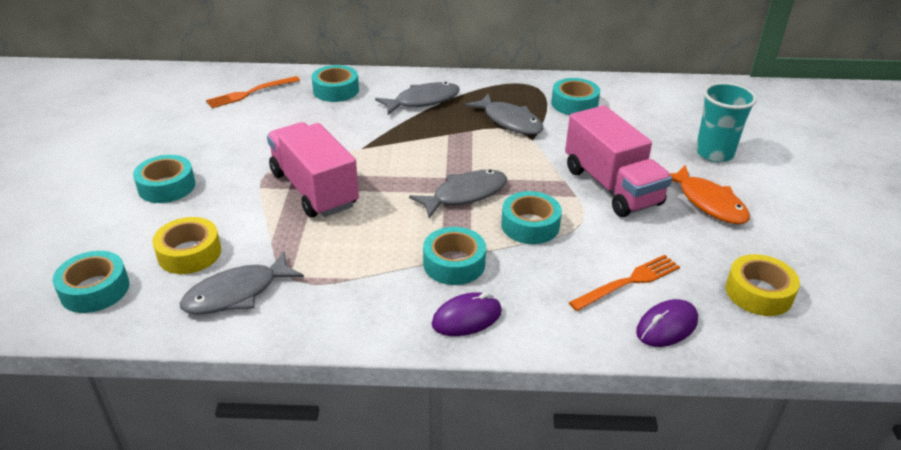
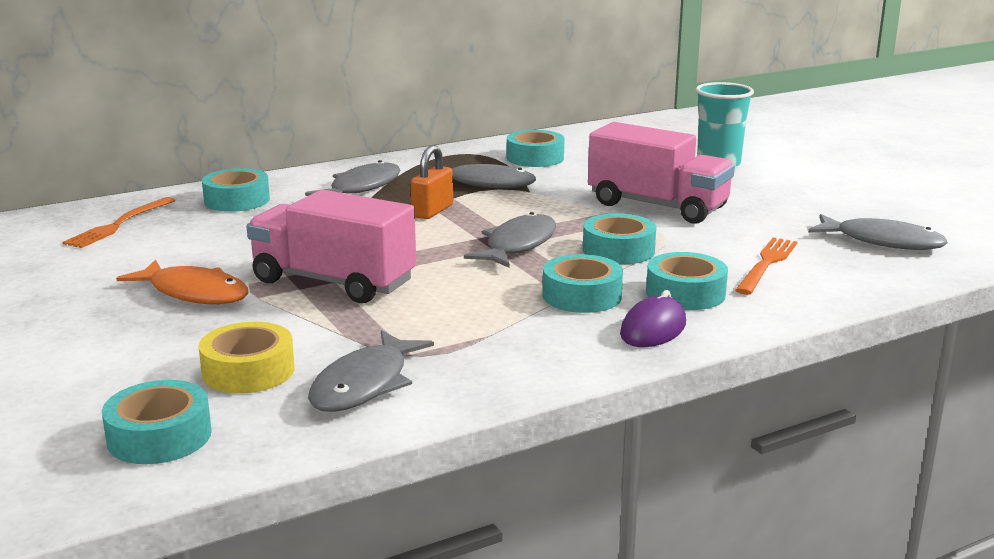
camera: 30 degrees left, 15 degrees down
turquoise tape [133,155,196,203] -> turquoise tape moved to [646,252,728,310]
purple mouse [636,299,698,347] -> none
orange fish [670,165,750,224] -> orange fish moved to [116,259,249,304]
yellow tape [726,254,800,316] -> grey fish [808,214,948,250]
none -> orange padlock [411,145,453,219]

